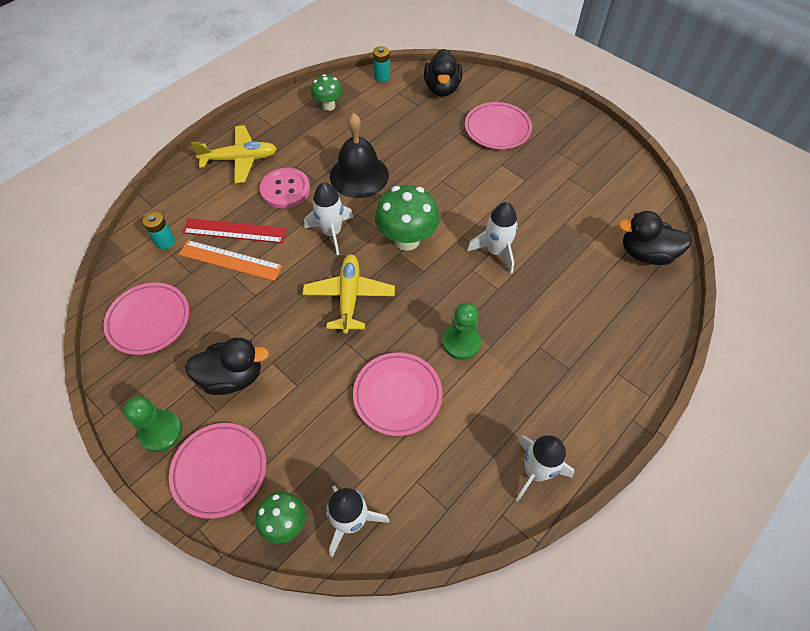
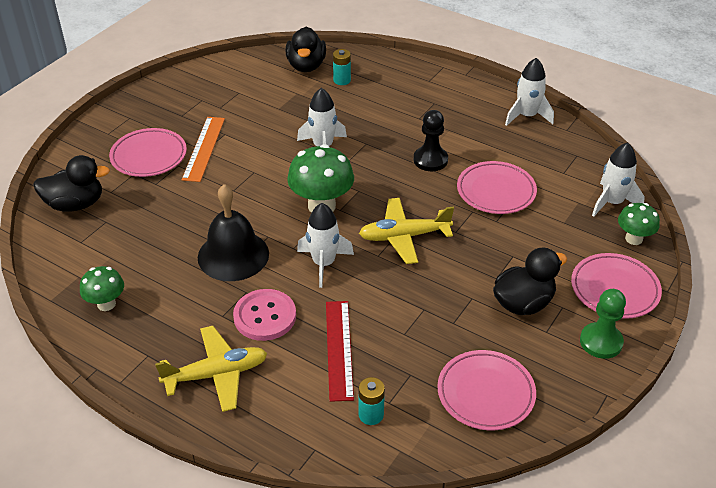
camera: 100 degrees left, 15 degrees down
orange ruler [179,240,283,281] -> orange ruler moved to [182,117,225,182]
black duck [185,338,269,395] -> black duck turned 75 degrees clockwise [493,248,567,315]
yellow plane [191,125,277,183] -> yellow plane turned 90 degrees clockwise [155,326,267,412]
turquoise battery [373,46,390,82] -> turquoise battery moved to [333,49,351,85]
green pawn [443,303,481,360] -> black pawn [414,110,448,171]

